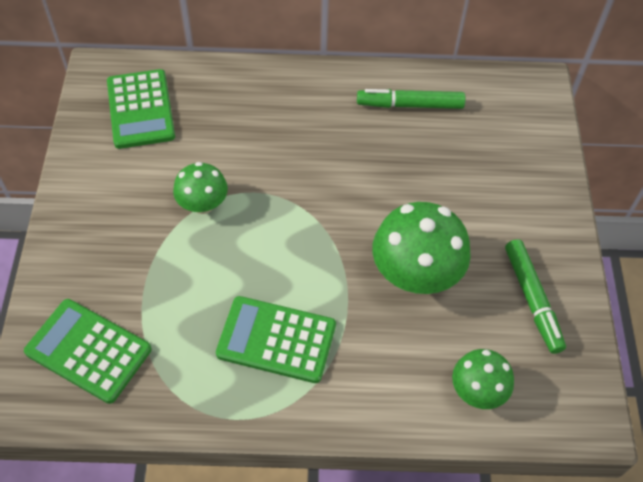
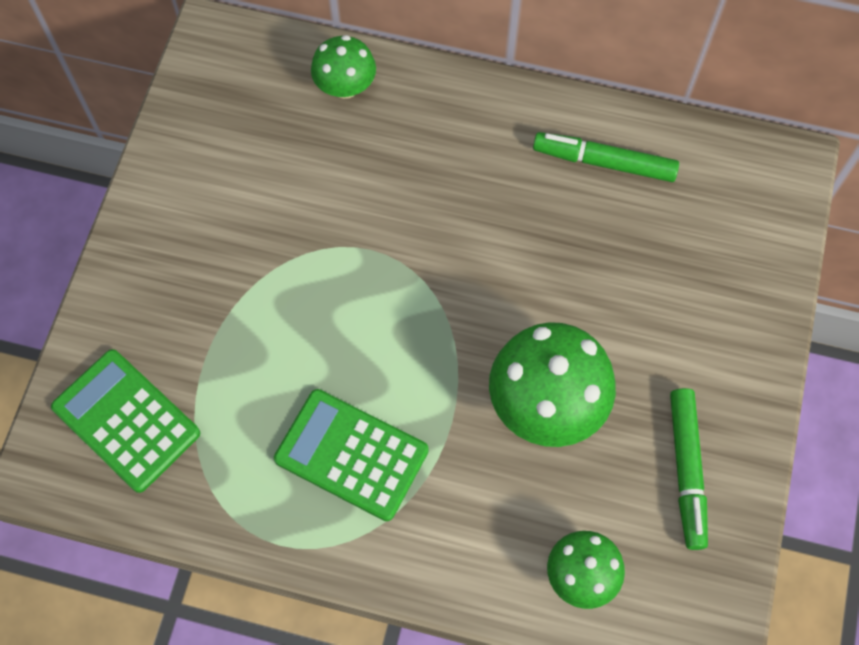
camera: 15 degrees right, 10 degrees up
green calculator [107,69,175,149] -> none
green mushroom [173,162,228,214] -> green mushroom moved to [311,35,376,99]

